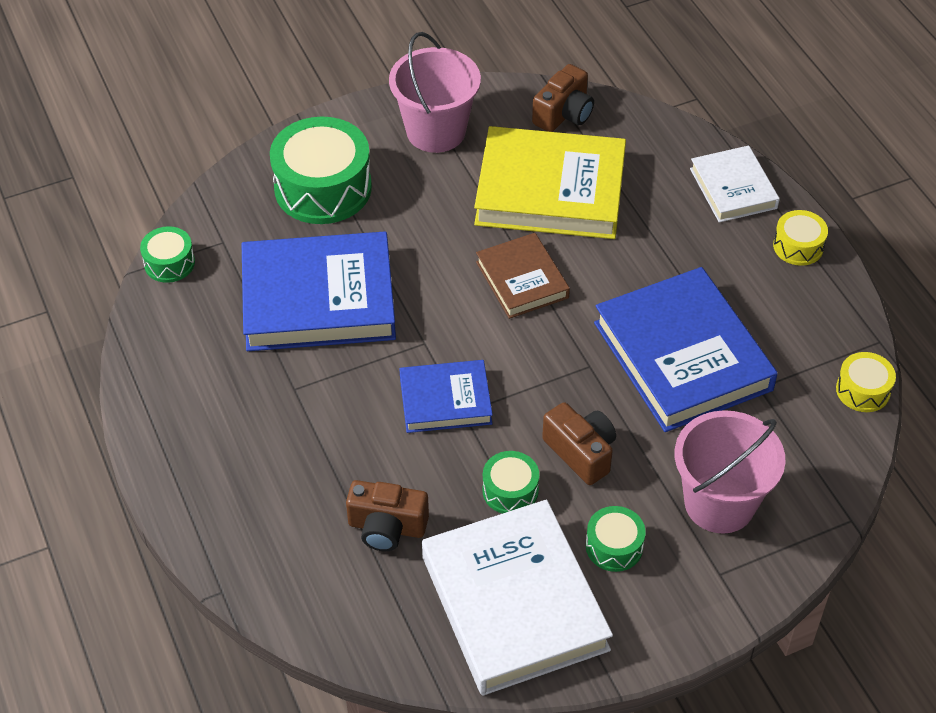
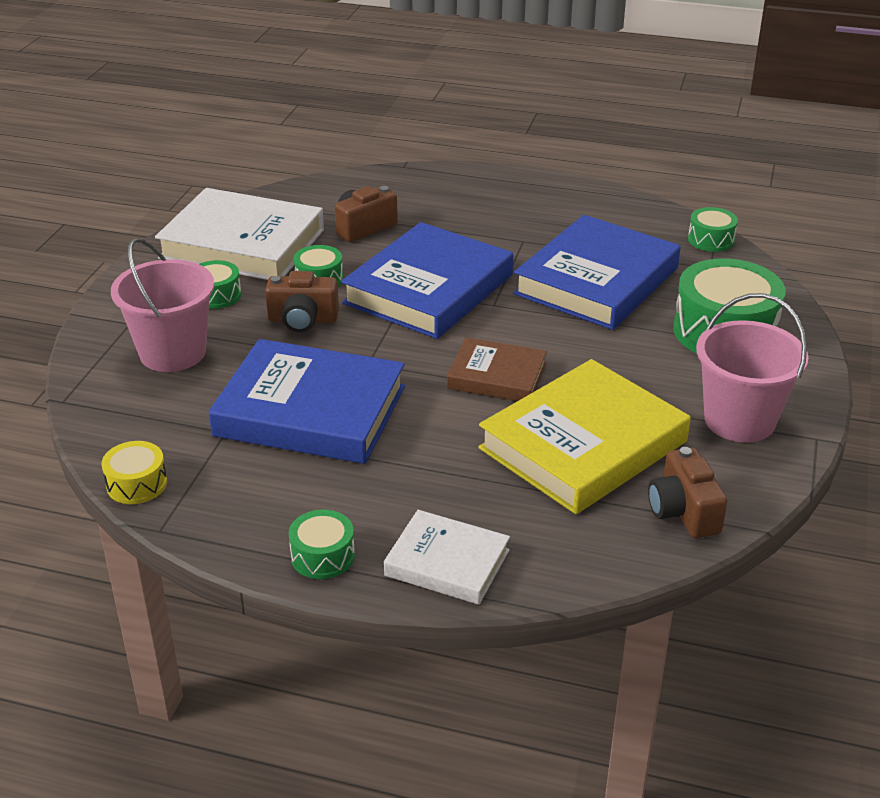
camera: 130 degrees right, 15 degrees down
blue book [399,360,493,433] -> blue book [341,222,513,339], size x1.80
yellow drum [773,210,828,266] -> green drum [289,510,355,579]

